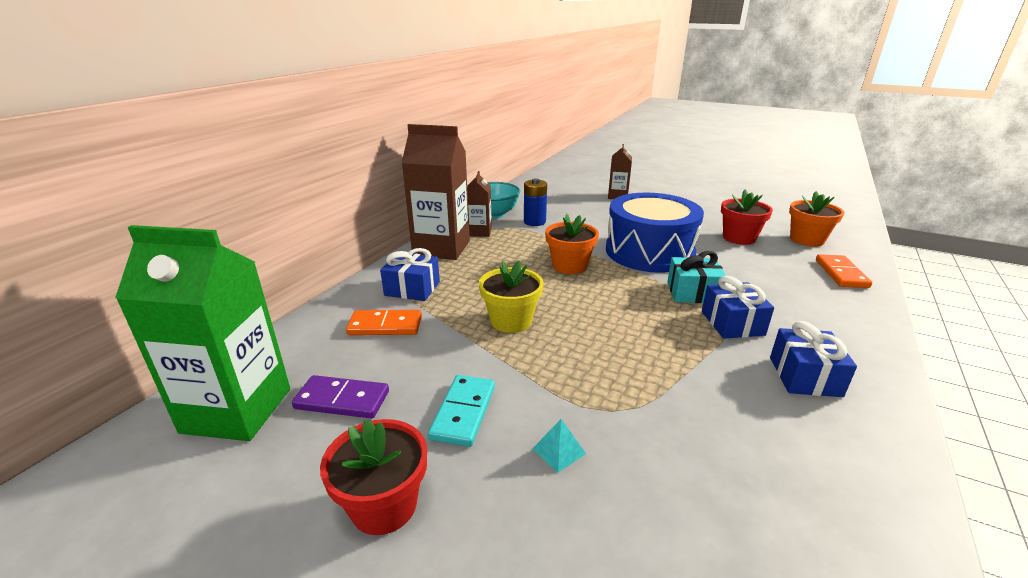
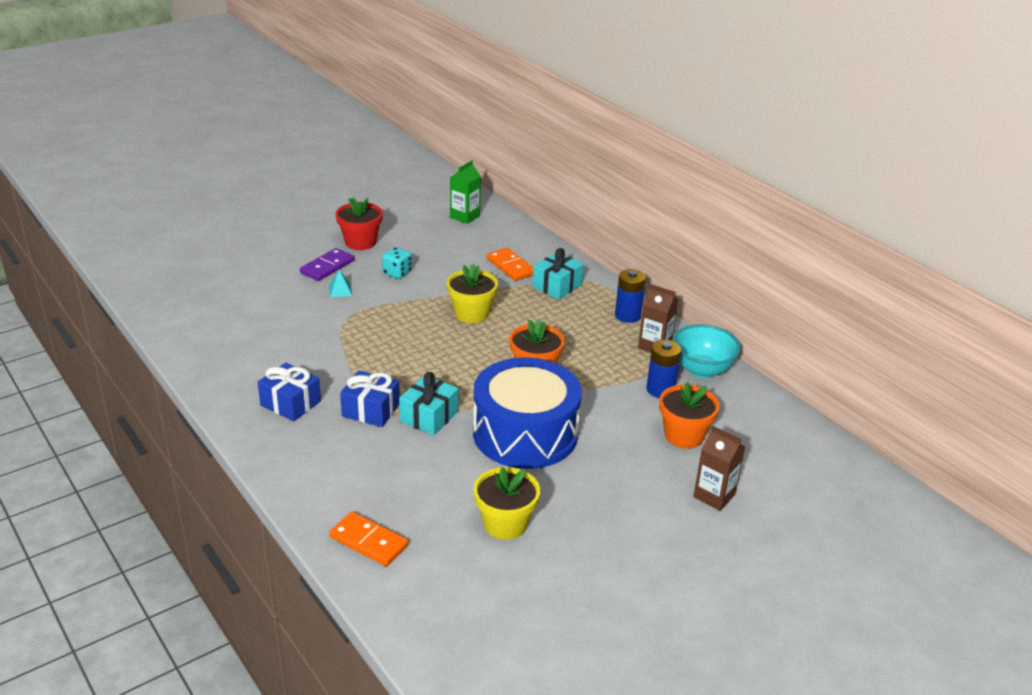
camera: 115 degrees right, 5 degrees up
green carton [115,225,290,441] -> green carton [450,160,481,224], size x0.52
purple domino [292,375,389,418] -> purple domino moved to [300,248,354,281]
orange domino [346,310,422,335] -> orange domino turned 60 degrees counterclockwise [487,248,533,281]
blue gift [380,248,440,301] -> turquoise gift [532,248,584,300]
brown carton [402,124,470,260] -> blue battery [615,269,646,323]
turquoise domino [428,375,495,447] -> turquoise dice [382,247,412,279]
red flower pot [721,190,773,245] -> yellow flower pot [474,467,540,540]
orange flower pot [789,191,845,247] -> orange flower pot moved to [659,382,720,448]

